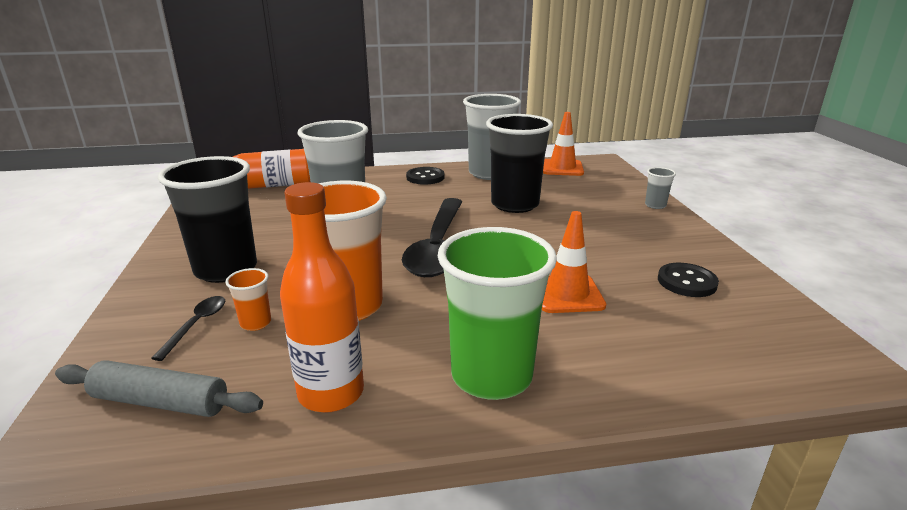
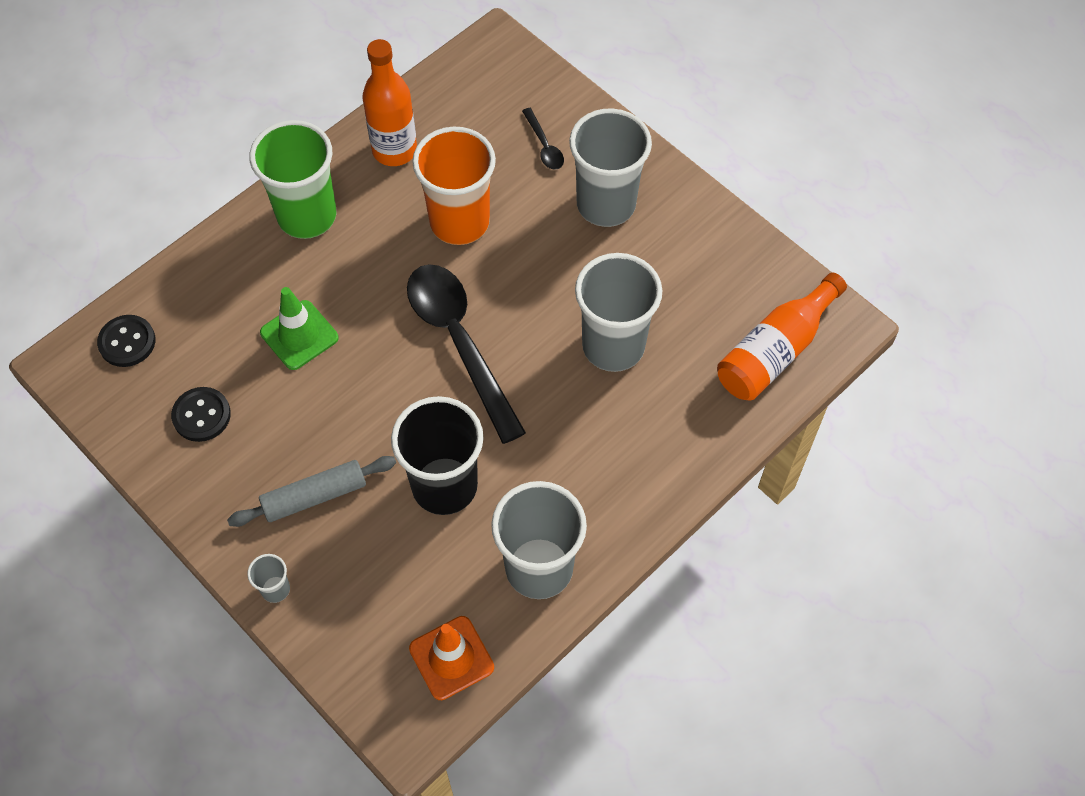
camera: 145 degrees right, 35 degrees up
grey rolling pin [55,360,263,417] -> grey rolling pin moved to [227,456,396,527]
black cup [158,156,257,283] -> grey cup [569,108,652,227]
orange cup [225,268,271,331] -> none
black button [406,167,445,185] -> black button moved to [97,315,155,367]
orange traffic cone [542,211,606,313] -> green traffic cone [260,287,338,370]

